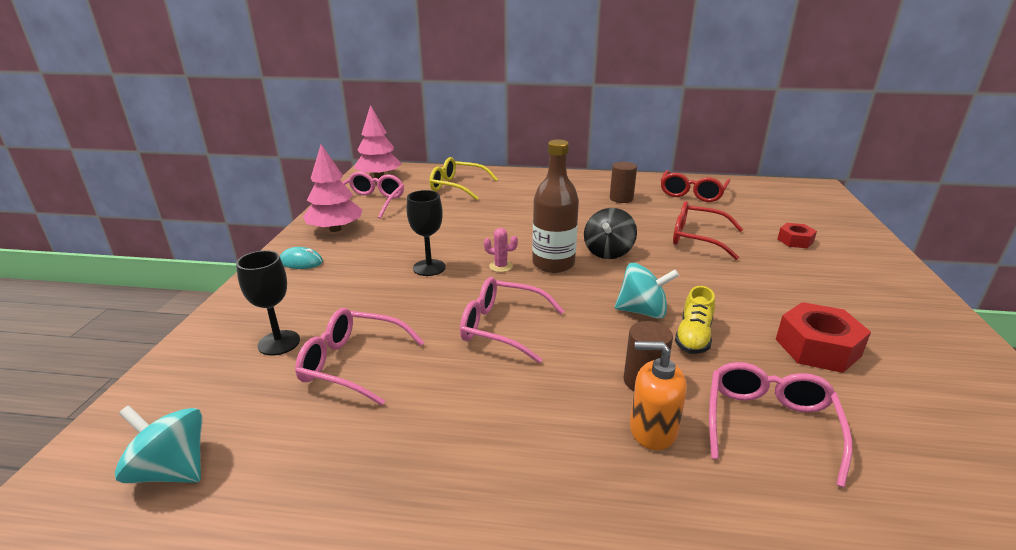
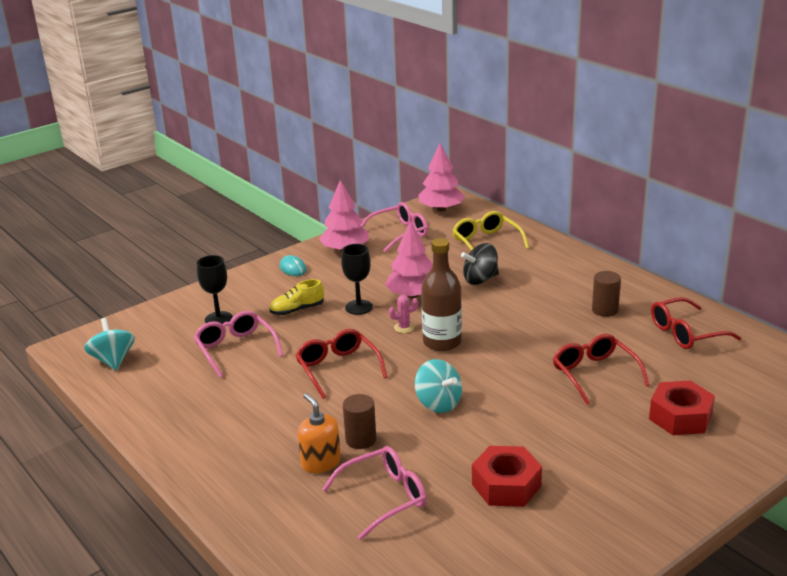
camera: 45 degrees right, 0 degrees up
pink glasses [460,277,564,363] -> red glasses [295,329,388,399]
pink cactus [484,228,518,272] -> pink cactus turned 75 degrees counterclockwise [389,295,418,333]
black spinning top [584,208,637,259] -> black spinning top moved to [461,243,499,285]
yellow shoe [675,286,715,354] -> yellow shoe moved to [269,279,324,315]
red nut [777,223,817,249] -> red nut [649,380,715,435], size x1.70
none -> pink tree [385,221,433,298]

